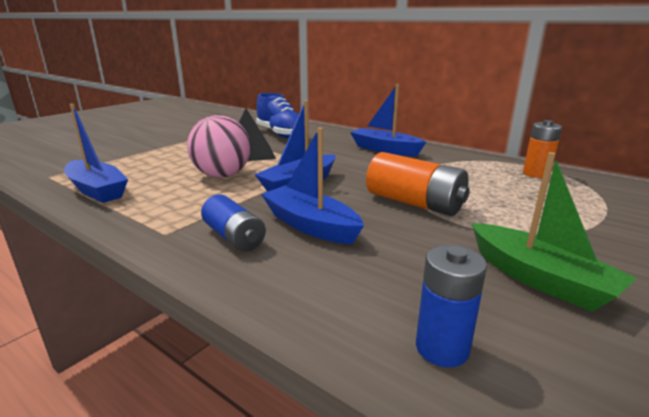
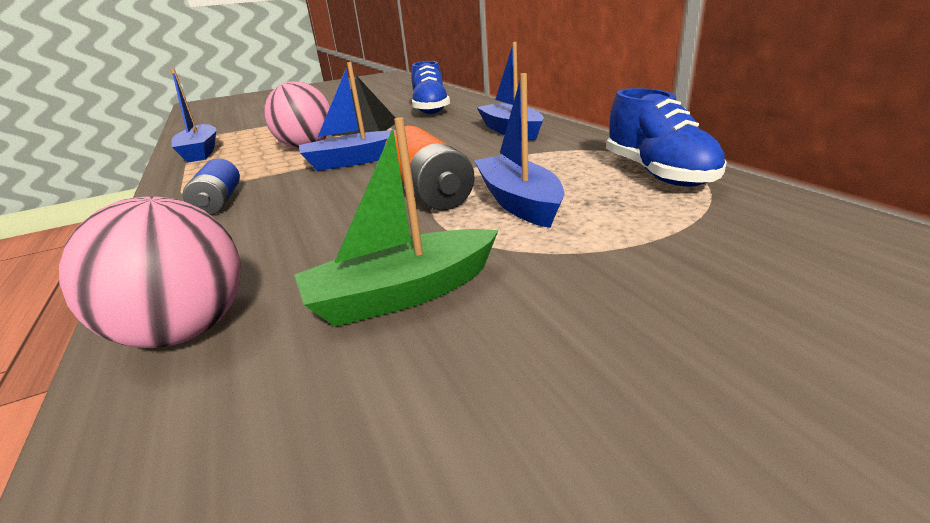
camera: 30 degrees right, 5 degrees up
blue boat [261,128,364,244] -> blue boat moved to [474,73,564,228]
blue battery [416,245,487,367] -> pink ball [59,196,241,348]
green boat [472,152,637,312] -> green boat turned 75 degrees clockwise [294,117,499,327]
orange battery [523,120,562,178] -> blue shoe [607,88,727,187]

